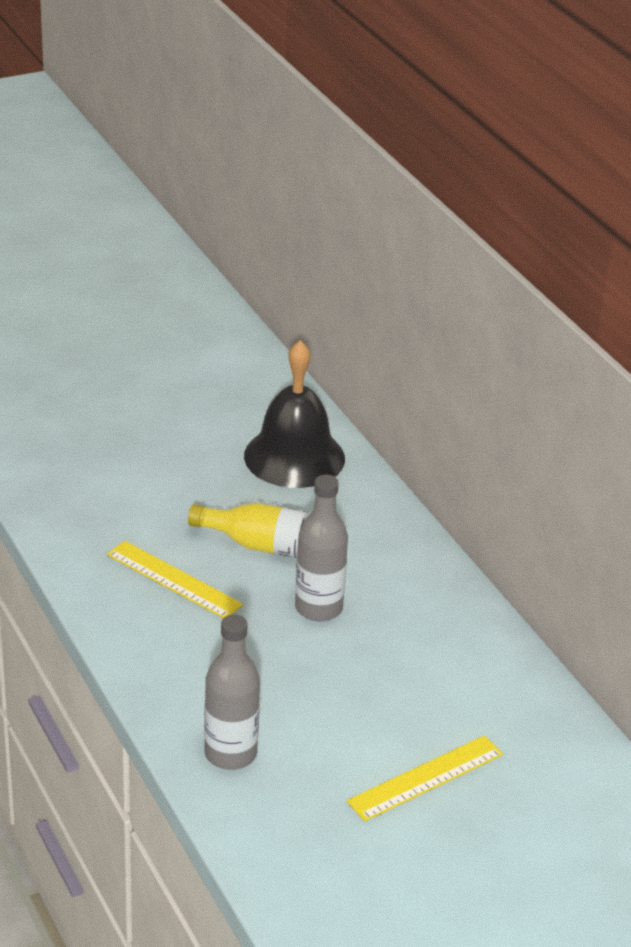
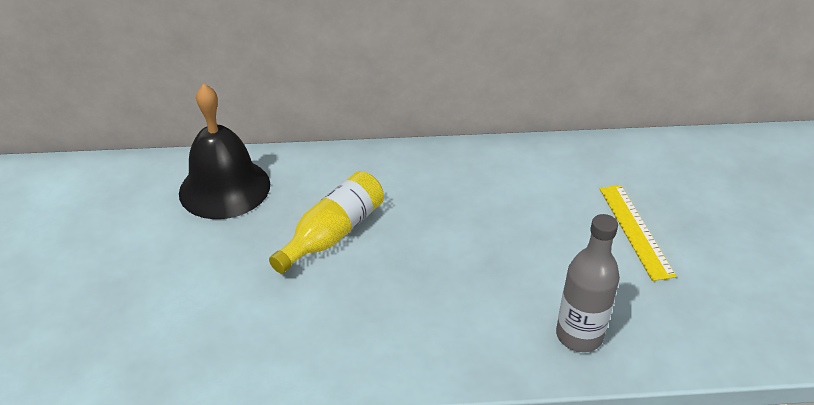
camera: 65 degrees left, 5 degrees up
yellow ruler [107,541,243,618] -> none
grey bottle [295,475,348,621] -> none

